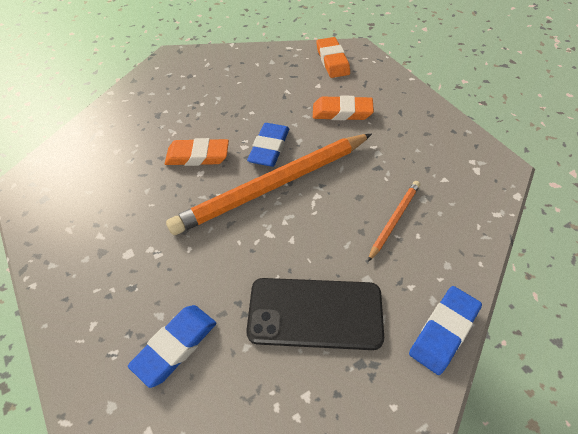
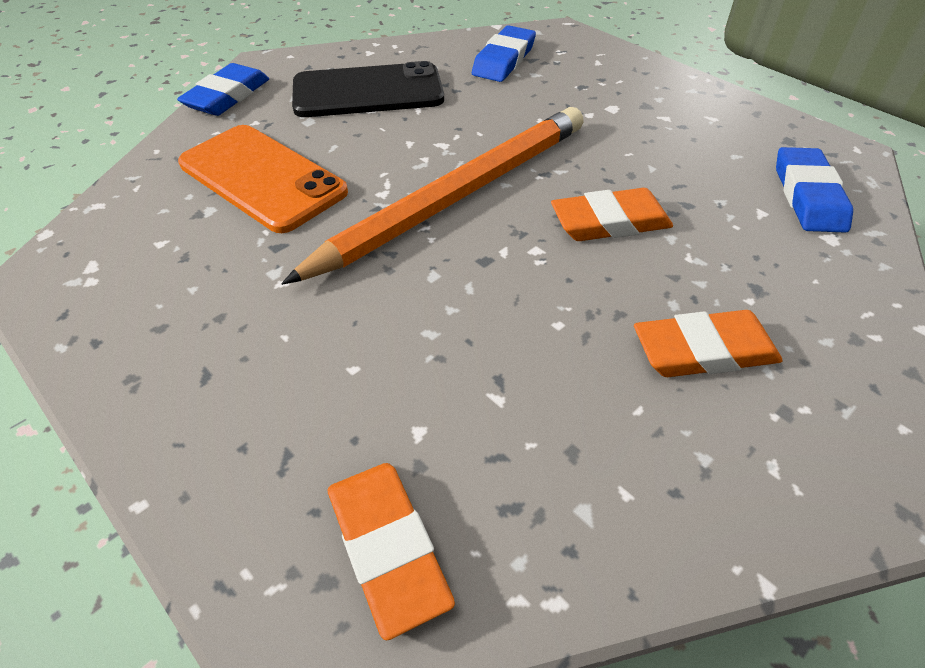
camera: 165 degrees right, 5 degrees down
blue eraser [247,123,289,167] -> blue eraser moved to [776,147,853,233]
orange eraser [313,95,374,120] -> orange eraser moved to [634,310,783,377]
orange pencil [368,181,420,262] -> orange phone [178,125,348,233]

